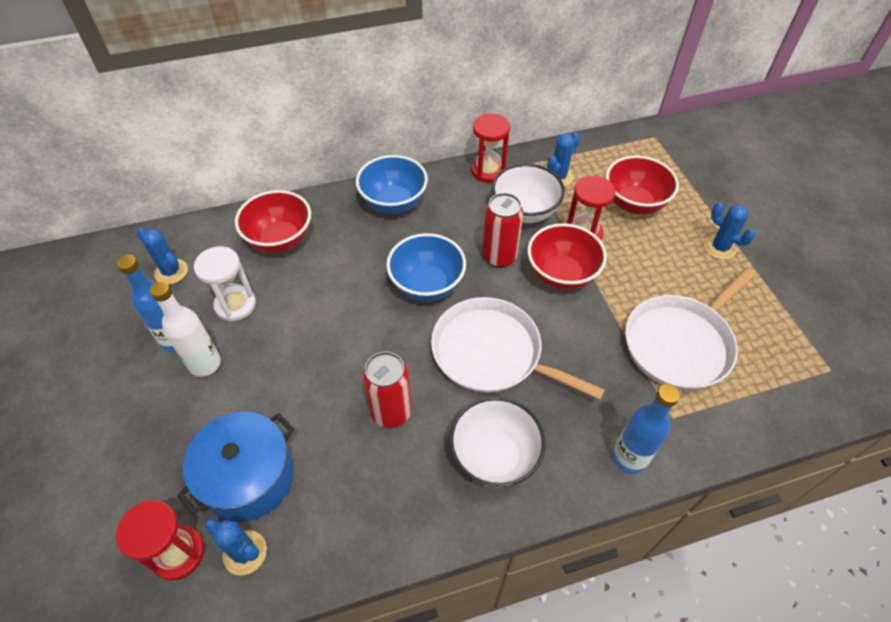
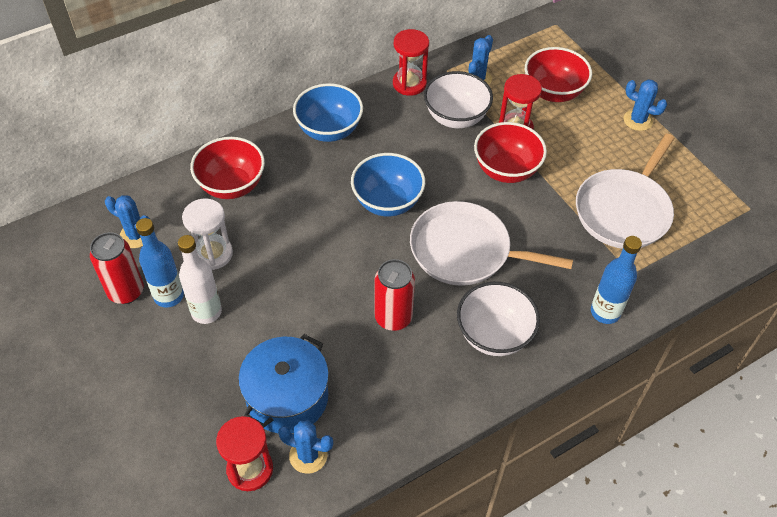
camera: 15 degrees left, 0 degrees up
red can [482,193,523,268] -> red can moved to [90,232,144,304]

